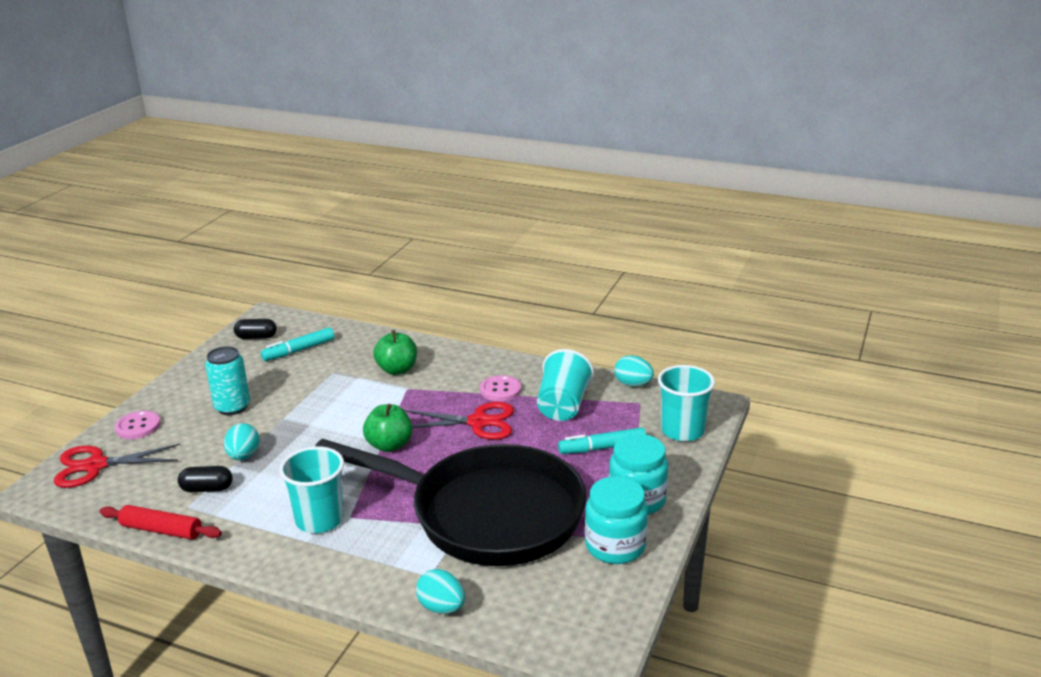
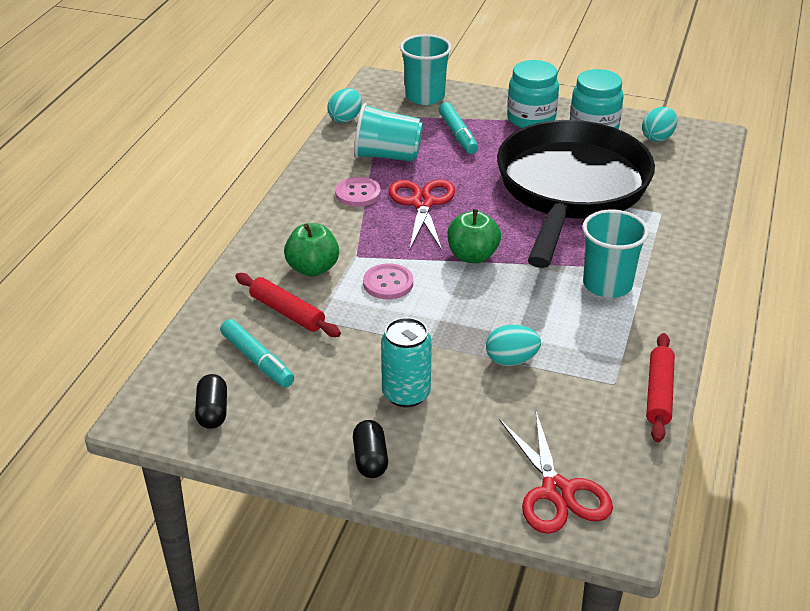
camera: 95 degrees left, 10 degrees up
pink button [115,411,161,439] -> pink button moved to [363,263,413,299]
black capsule [178,466,233,492] -> black capsule moved to [353,420,388,478]
turquoise egg [416,569,465,614] -> turquoise egg moved to [642,107,677,142]
none -> red rolling pin [236,273,341,337]

